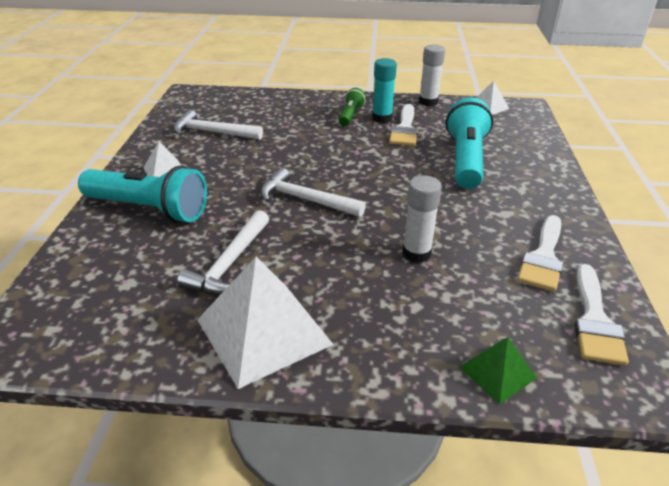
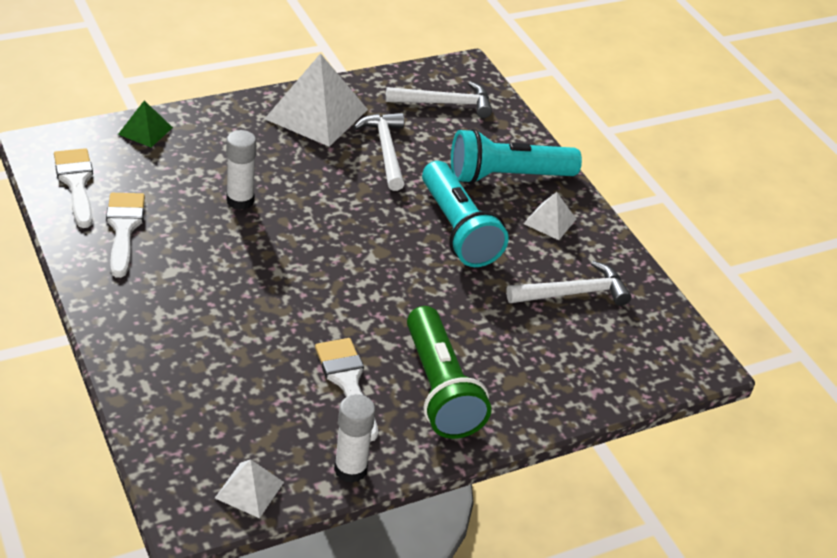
camera: 145 degrees right, 5 degrees up
white hammer [260,168,366,217] -> white hammer moved to [386,81,492,118]
green flashlight [339,88,366,126] -> green flashlight [407,306,491,439], size x1.94
turquoise glue stick [372,58,397,123] -> none
turquoise flashlight [446,98,493,189] -> turquoise flashlight moved to [422,161,509,267]

